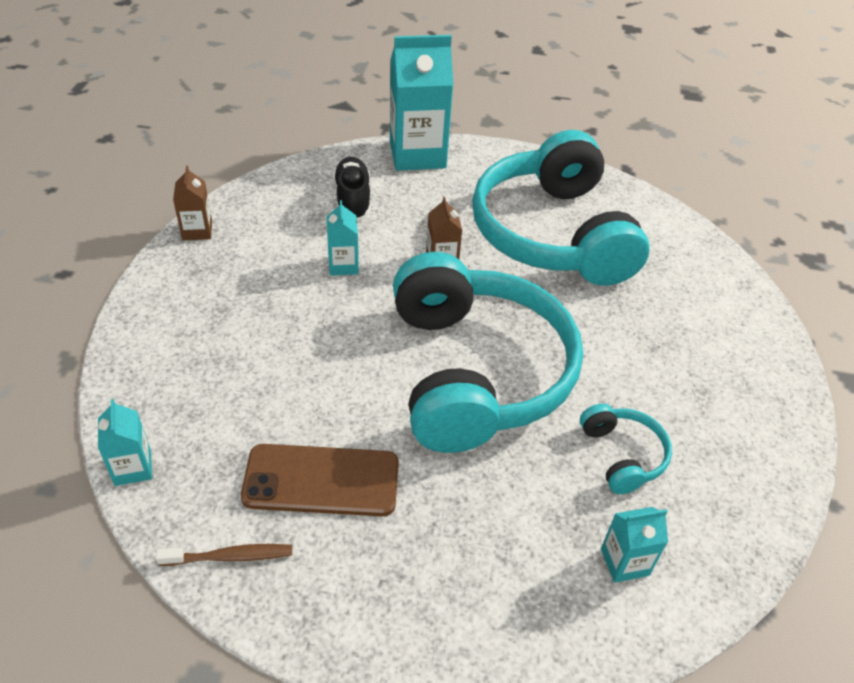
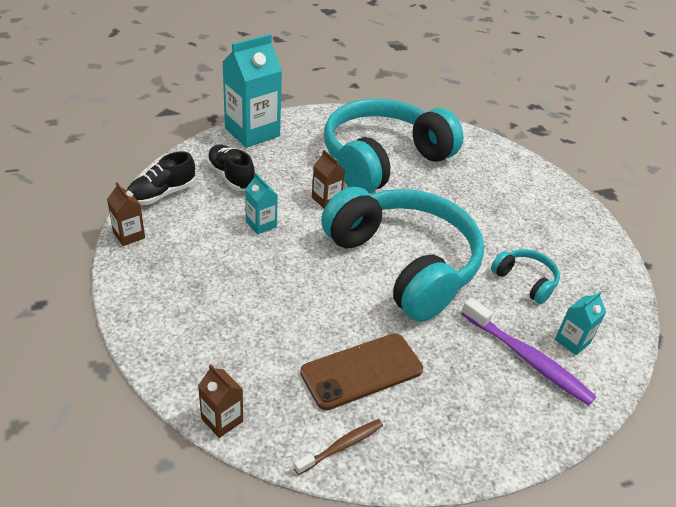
camera: 30 degrees left, 5 degrees down
turquoise carton [98,399,152,486] -> brown carton [198,364,243,438]
turquoise headphones [472,130,650,286] -> turquoise headphones turned 90 degrees clockwise [324,98,463,193]
none -> black shoe [127,151,195,205]
none -> purple toothbrush [461,298,597,406]

